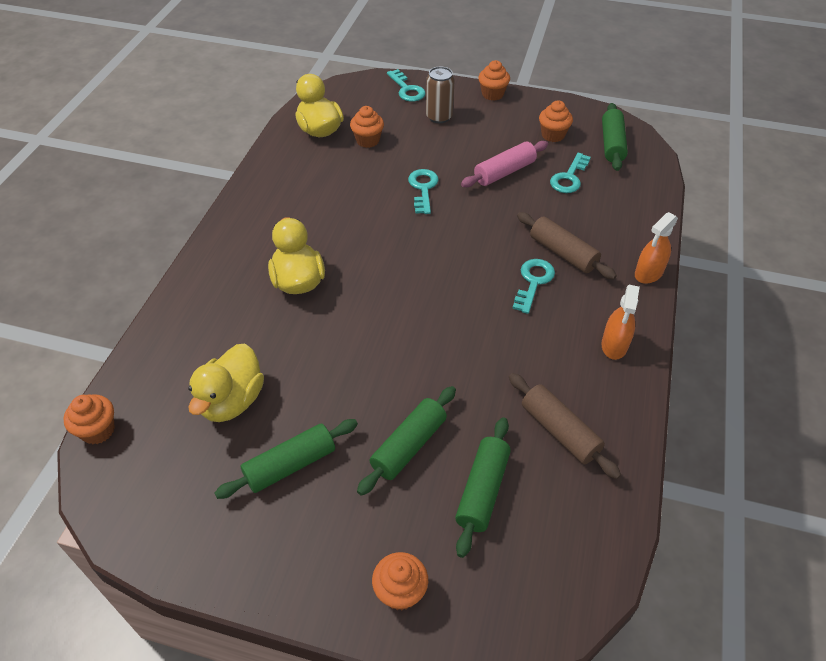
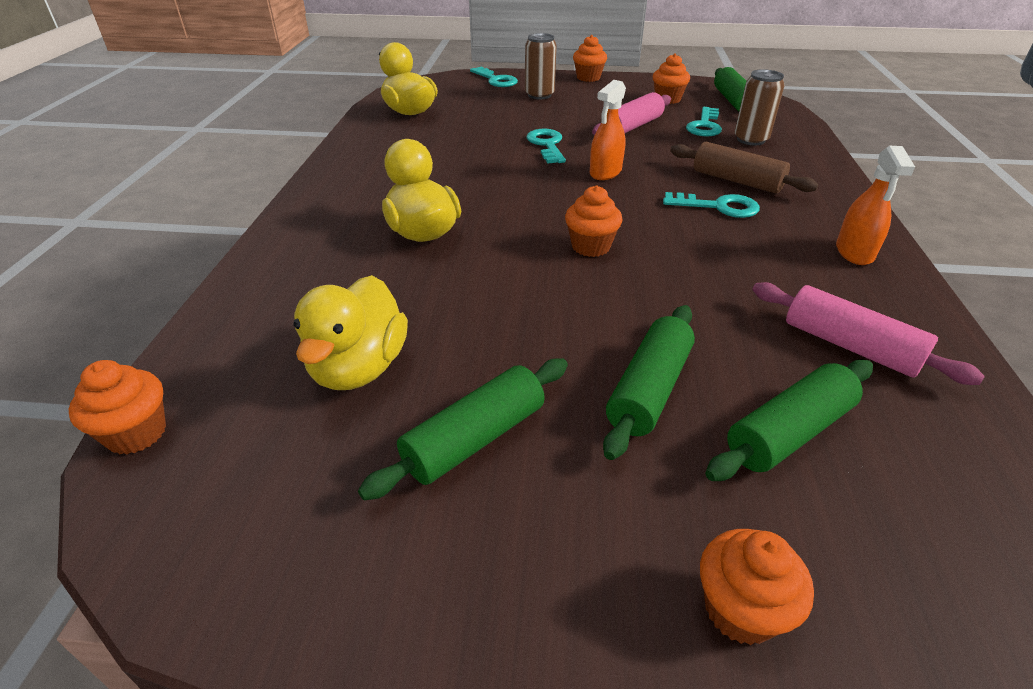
camera: 10 degrees left, 10 degrees down
orange cupcake [350,106,384,148] -> orange cupcake moved to [565,185,623,257]
green rolling pin [455,417,511,558] -> green rolling pin turned 45 degrees clockwise [705,360,873,481]
brown rolling pin [509,373,621,479] -> pink rolling pin [752,282,985,385]
turquoise key [512,259,555,314] -> turquoise key turned 90 degrees clockwise [663,192,760,218]
orange spray bottle [635,212,678,284] -> orange spray bottle moved to [590,80,626,180]
none -> brown can [734,69,785,145]

